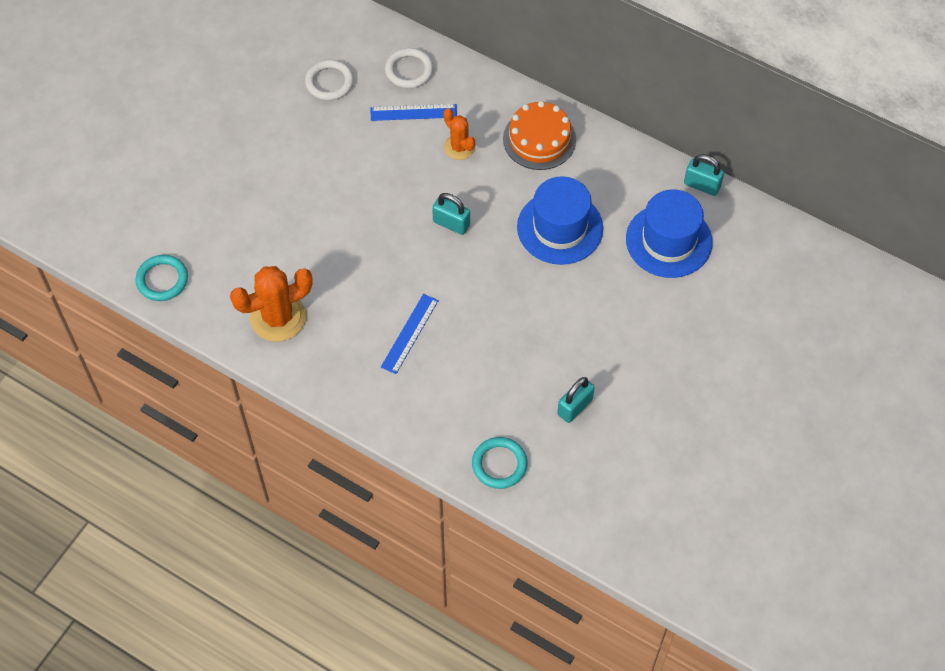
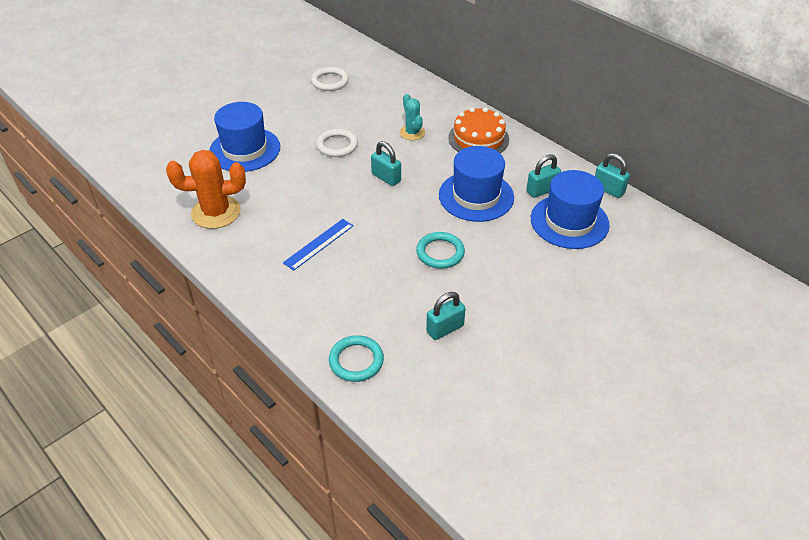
camera: 15 degrees right, 15 degrees down
turquoise ring [135,255,188,301] -> turquoise ring moved to [416,232,465,269]
blue ruler [371,104,457,121] -> none
white ring [385,48,434,89] -> white ring moved to [316,129,358,157]
orange cactus [443,108,475,160] -> turquoise cactus [400,94,425,140]
none -> blue hat [209,102,280,172]
none -> turquoise padlock [526,154,561,198]

